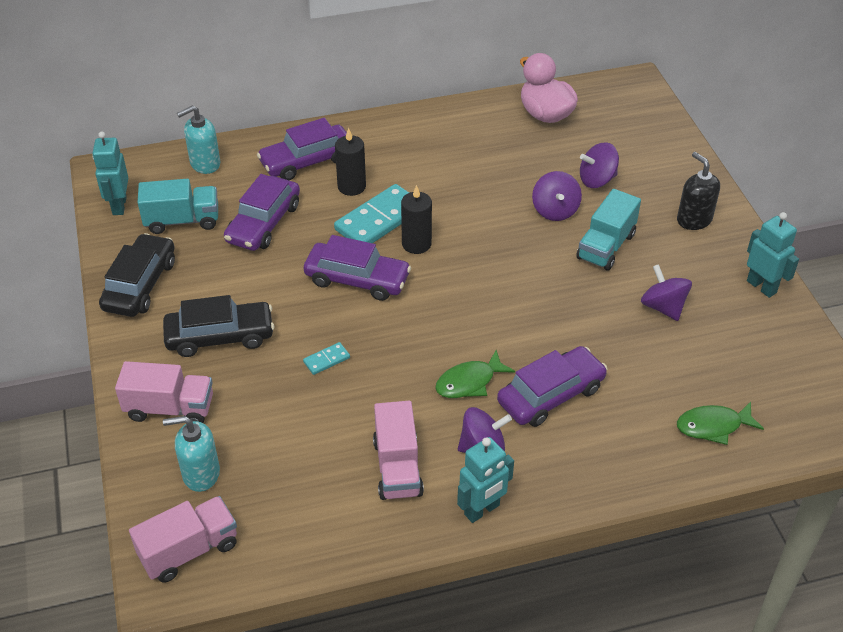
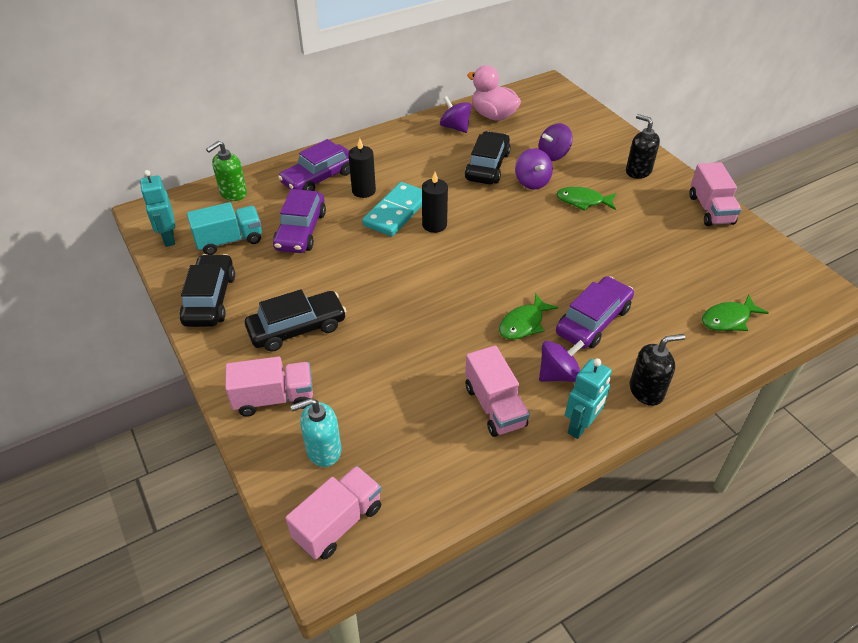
camera: 15 degrees left, 0 degrees up
turquoise soap dispenser [177,106,220,174] -> green soap dispenser [206,141,247,201]
turquoise domino [303,342,350,375] -> none
purple car [304,235,411,301] -> none
turquoise truck [576,189,641,270] -> green fish [556,187,617,211]
purple spinning top [641,264,692,321] -> purple spinning top moved to [440,96,472,133]
turquoise robot [747,212,799,298] -> pink truck [690,162,741,226]
none -> black car [465,131,511,184]
none -> black soap dispenser [630,334,685,406]

